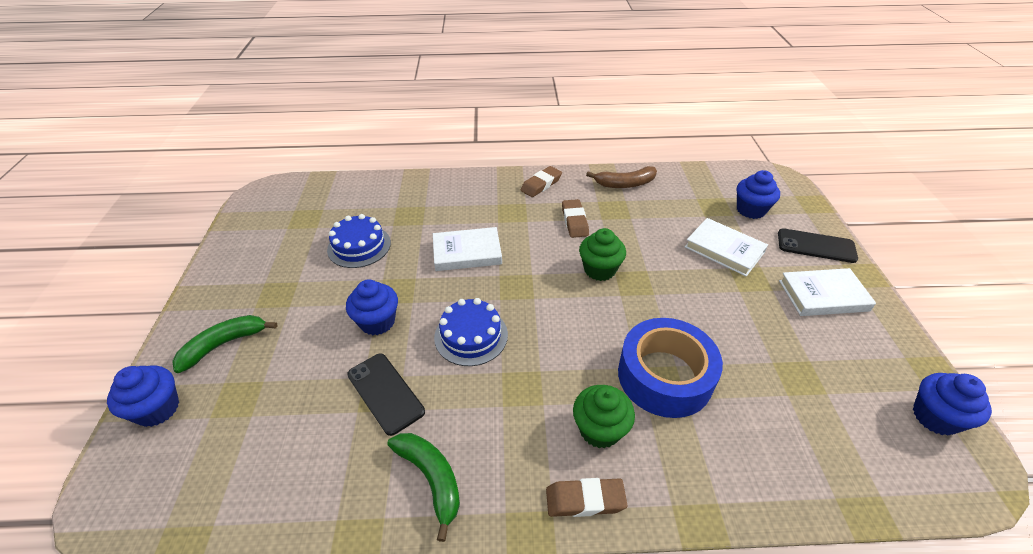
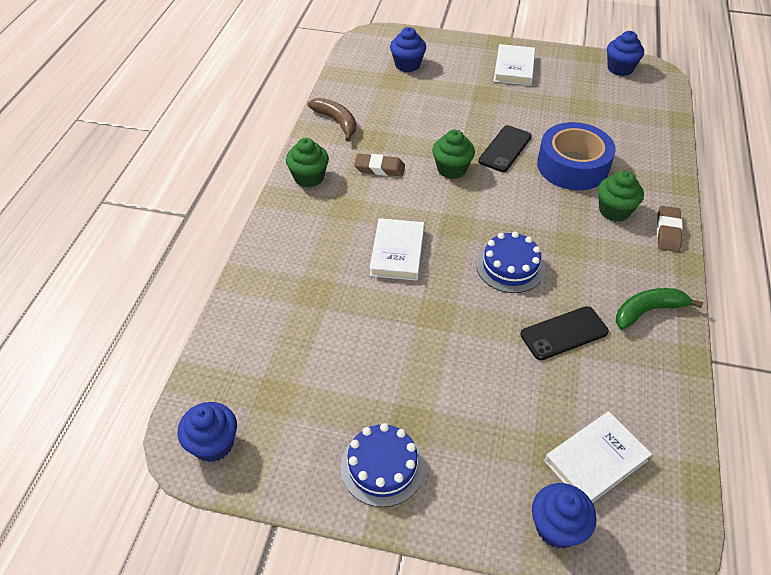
camera: 75 degrees left, 5 degrees up
green banana [172,315,277,373] -> none
blue cake [327,214,391,268] -> blue cake moved to [341,423,425,507]
blue cupcake [346,280,398,335] -> blue cupcake moved to [178,402,237,462]
brown eraser [520,166,562,197] -> green cupcake [286,138,329,188]
brown banana [586,166,657,188] -> brown banana turned 45 degrees counterclockwise [308,98,356,142]
white book [685,218,768,277] -> white book moved to [544,411,652,503]
black phone [778,228,858,263] -> black phone moved to [478,125,532,172]

